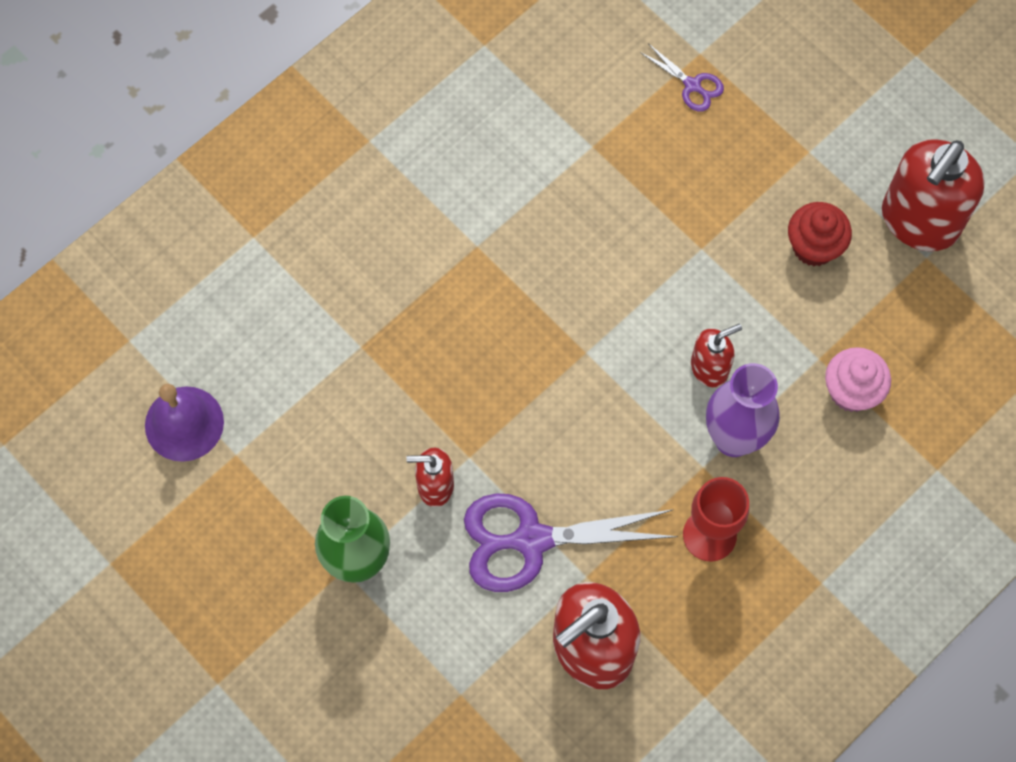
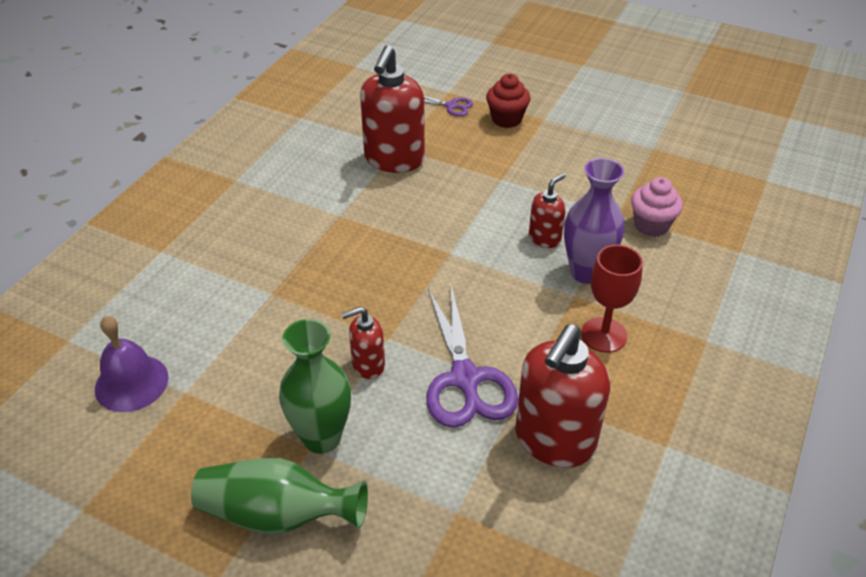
camera: 20 degrees left, 25 degrees down
purple scissors [464,493,678,592] -> purple scissors turned 75 degrees counterclockwise [426,286,518,428]
red cupcake [788,202,852,266] -> red cupcake moved to [486,74,531,128]
red soap dispenser [882,139,985,251] -> red soap dispenser moved to [360,45,425,173]
none -> green vase [191,458,368,535]

